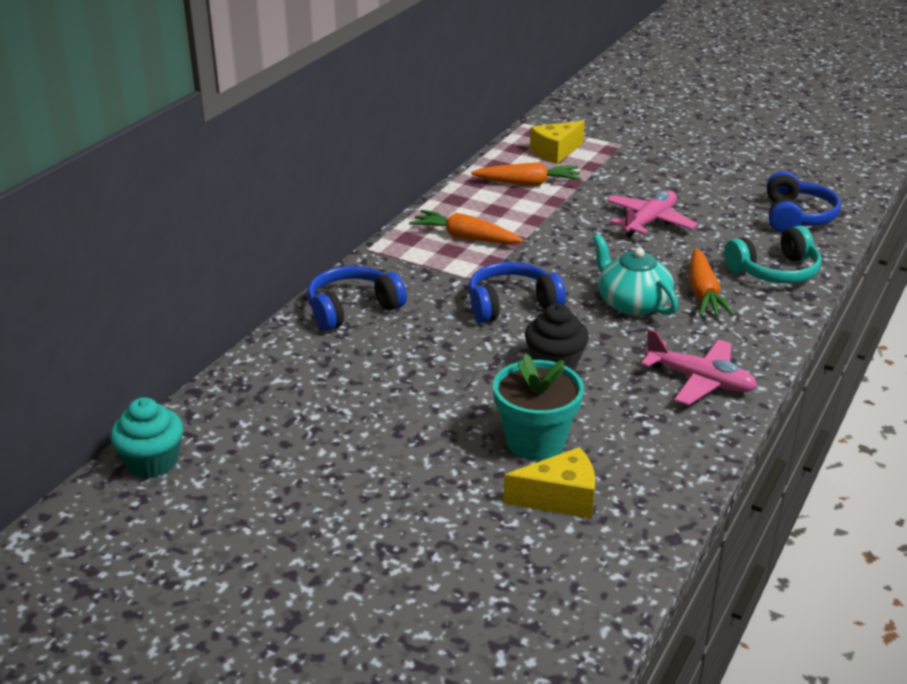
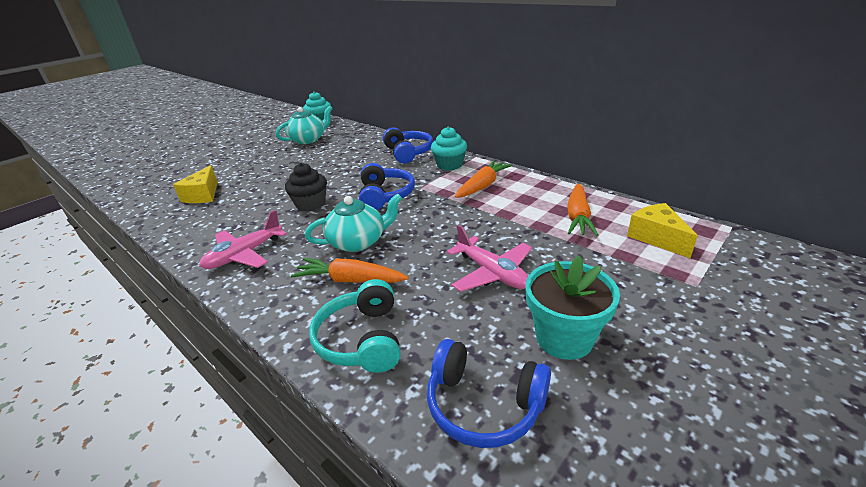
camera: 105 degrees right, 0 degrees up
turquoise flower pot [493,354,584,460] -> turquoise flower pot moved to [525,255,620,360]
none -> turquoise teapot [276,106,333,144]
none -> turquoise cupcake [431,127,467,171]

